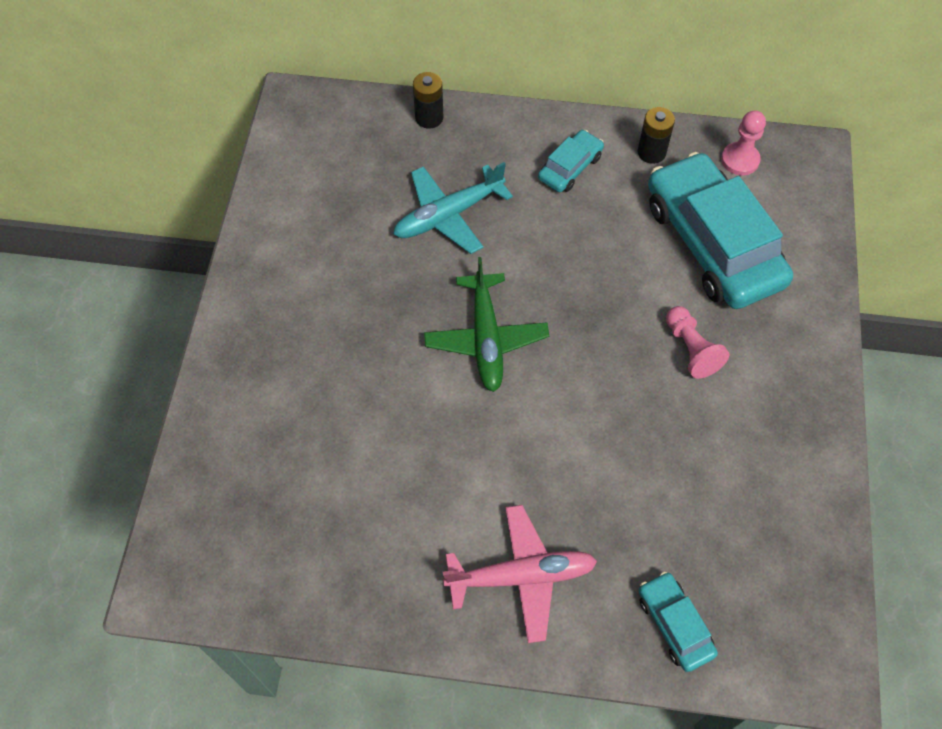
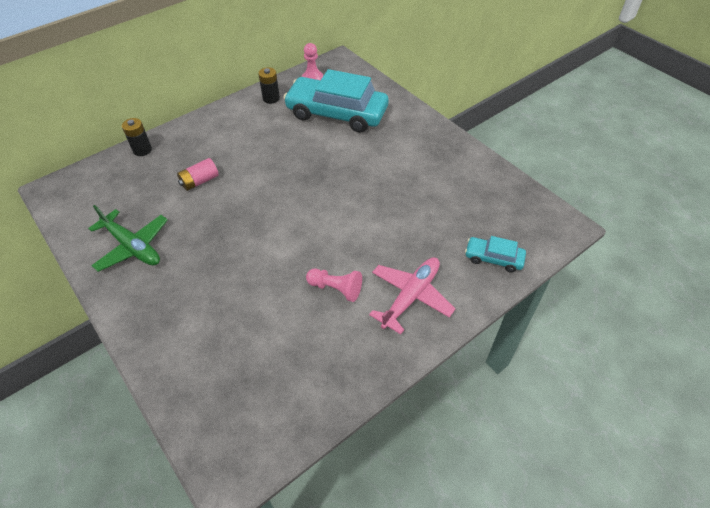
camera: 45 degrees left, 10 degrees down
turquoise plane [393,162,513,254] -> pink battery [177,158,219,191]
green plane [424,257,549,392] -> green plane moved to [88,205,168,272]
turquoise car [538,130,604,192] -> none
pink pawn [666,306,730,379] -> pink pawn moved to [306,269,362,302]

